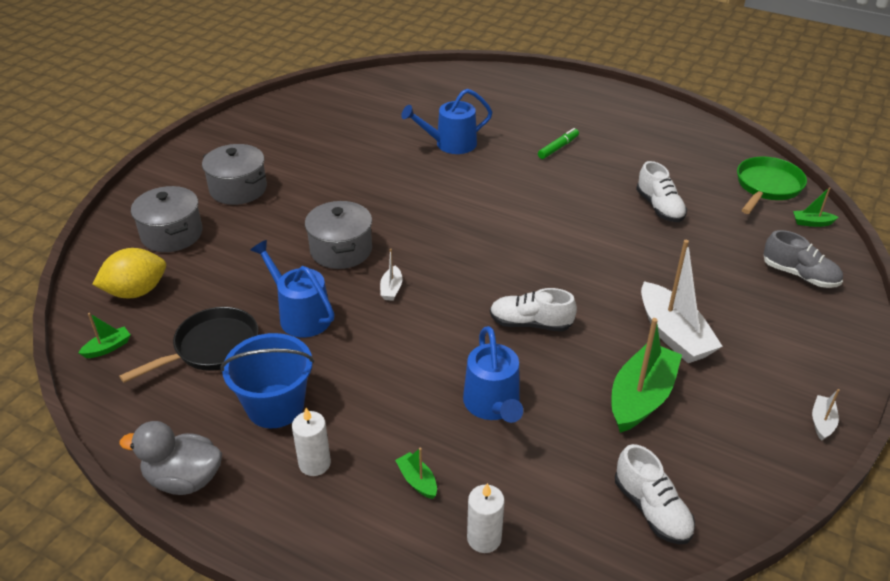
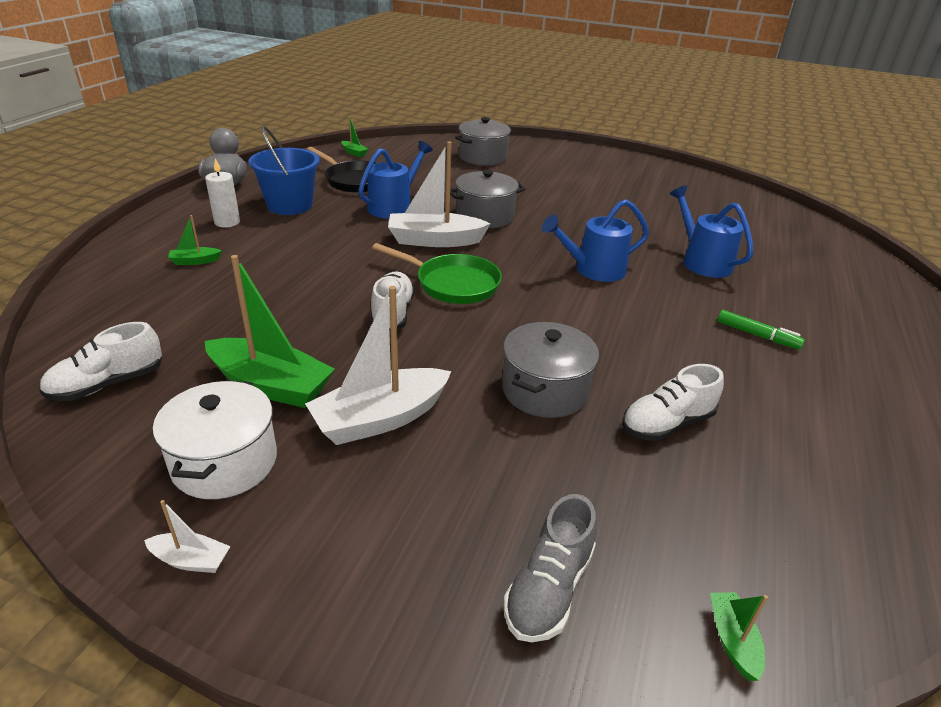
camera: 80 degrees right, 5 degrees down
yellow lemon [92,248,166,298] -> none
grey pot [202,144,267,205] -> grey pot moved to [502,322,599,418]
white boat [380,249,402,301] -> white boat [388,141,491,247], size x2.21
green boat [395,448,437,499] -> green boat turned 150 degrees counterclockwise [168,215,222,265]
blue watering can [463,326,523,423] -> blue watering can moved to [542,199,649,282]
white candle [467,483,505,553] -> none
green pan [737,157,807,214] -> green pan moved to [372,243,502,304]
none -> white pot [153,380,277,499]

